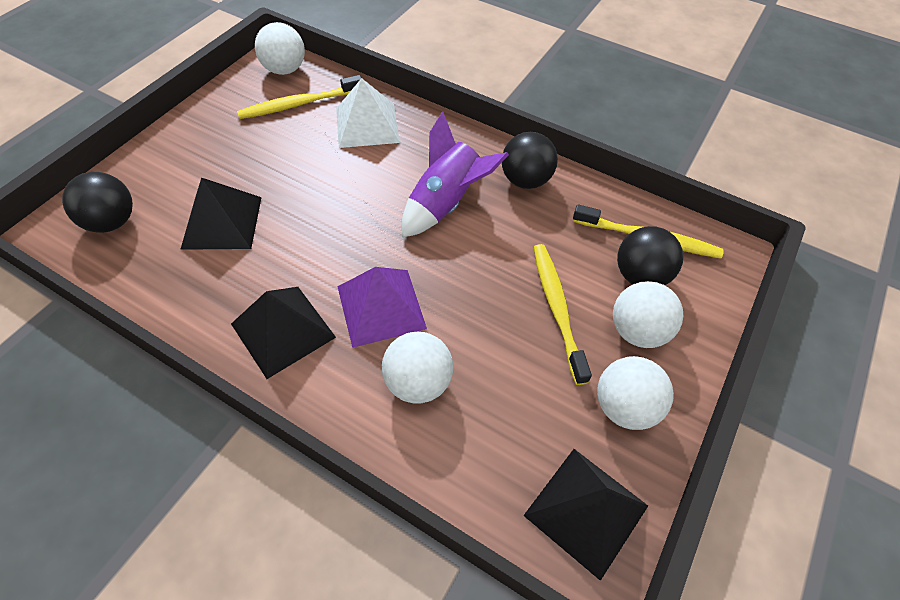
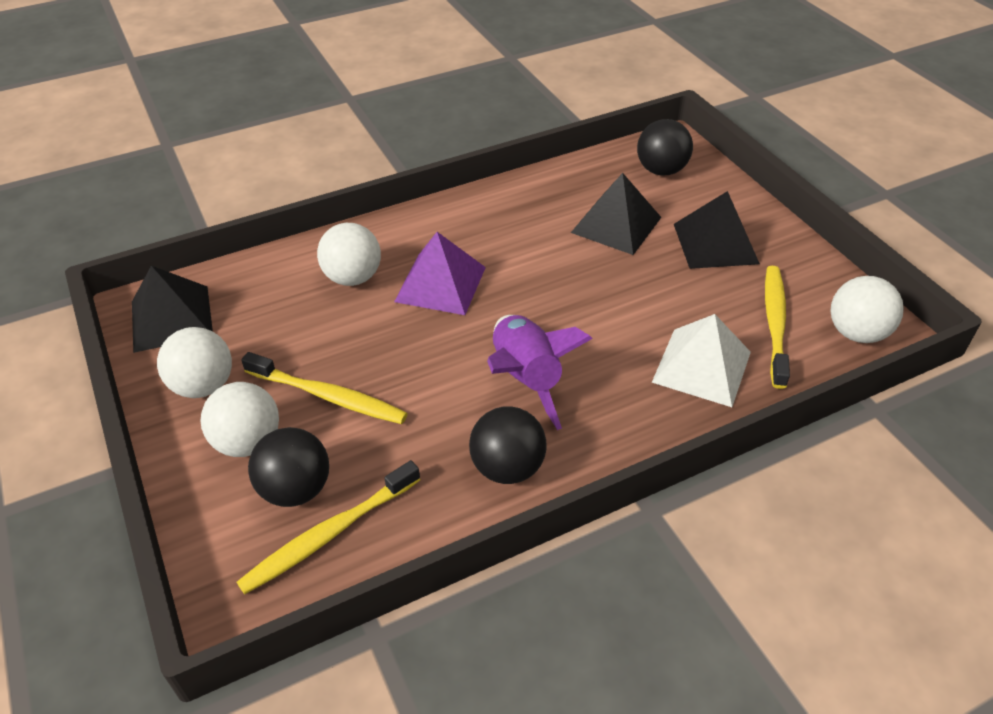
camera: 125 degrees right, 10 degrees down
black pyramid [231,287,336,379] -> black pyramid moved to [674,191,760,269]

